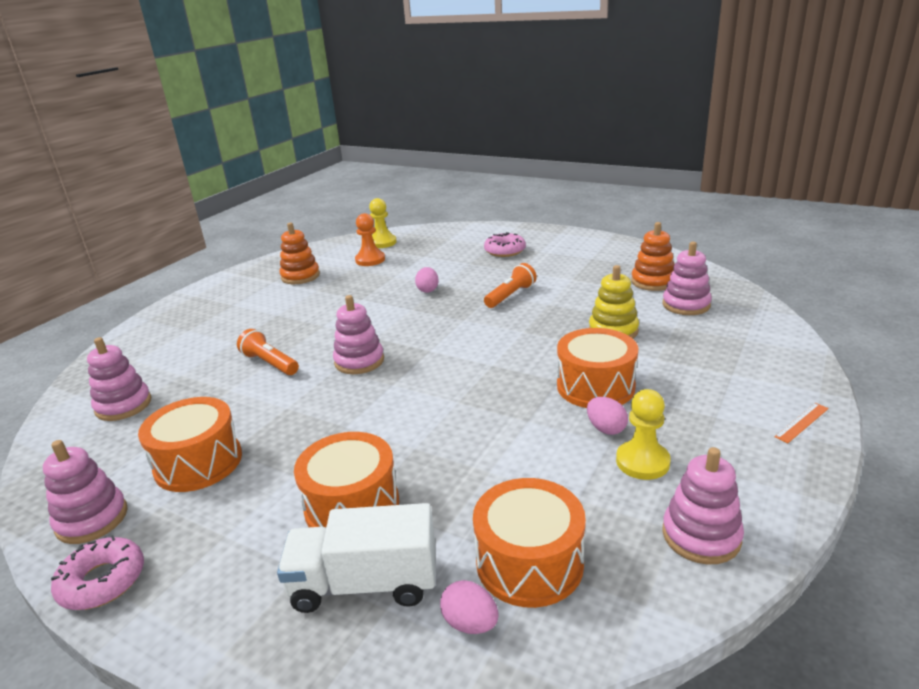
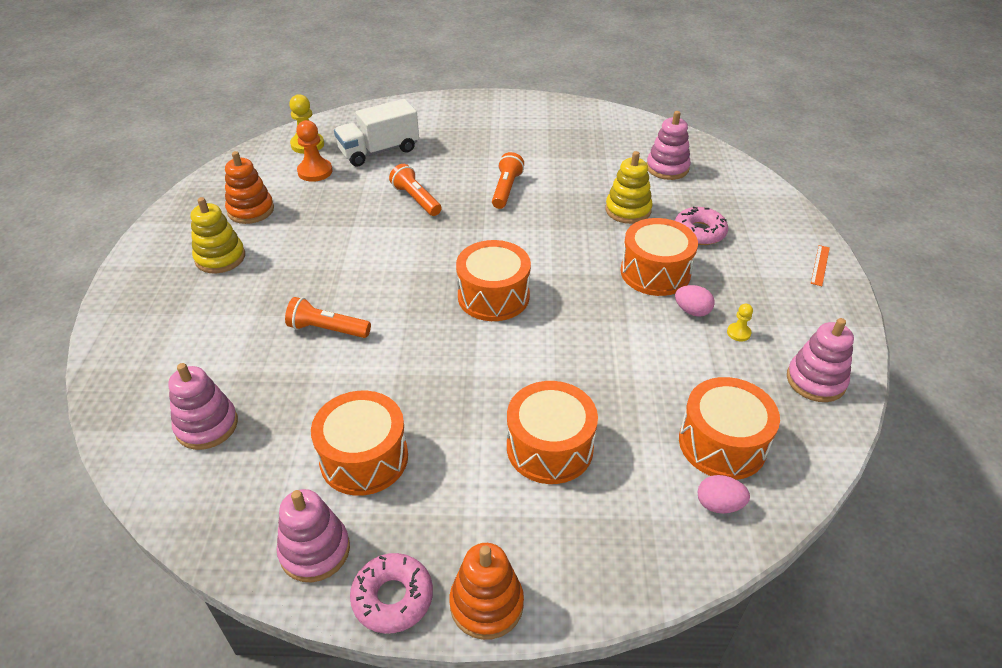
camera: 30 degrees left, 15 degrees up
white truck [277,503,436,613] -> white truck moved to [334,99,419,167]
pink stacking toy [333,295,384,374] -> none
pink egg [415,267,439,293] -> orange flashlight [389,164,442,216]
pink donut [484,232,526,257] -> pink donut moved to [675,207,728,245]
yellow pawn [616,389,671,480] -> yellow pawn [727,304,753,341], size x0.54
orange stacking toy [631,222,674,291] -> orange stacking toy moved to [449,543,524,640]
none -> yellow stacking toy [191,197,245,273]
none -> orange drum [456,240,531,321]

